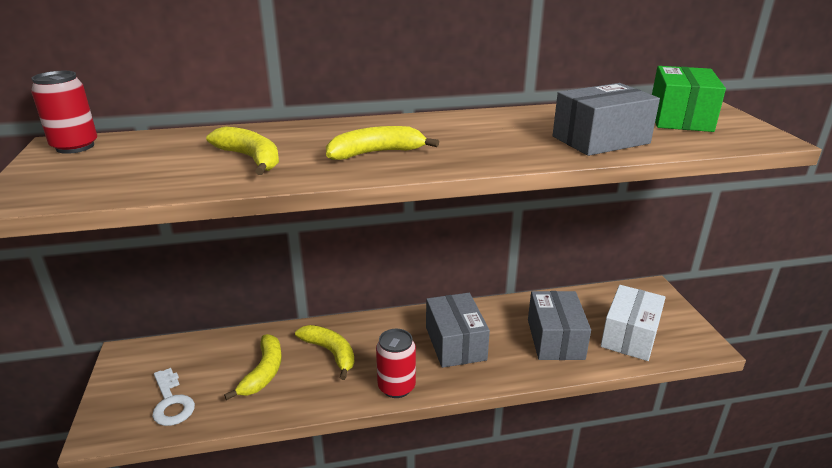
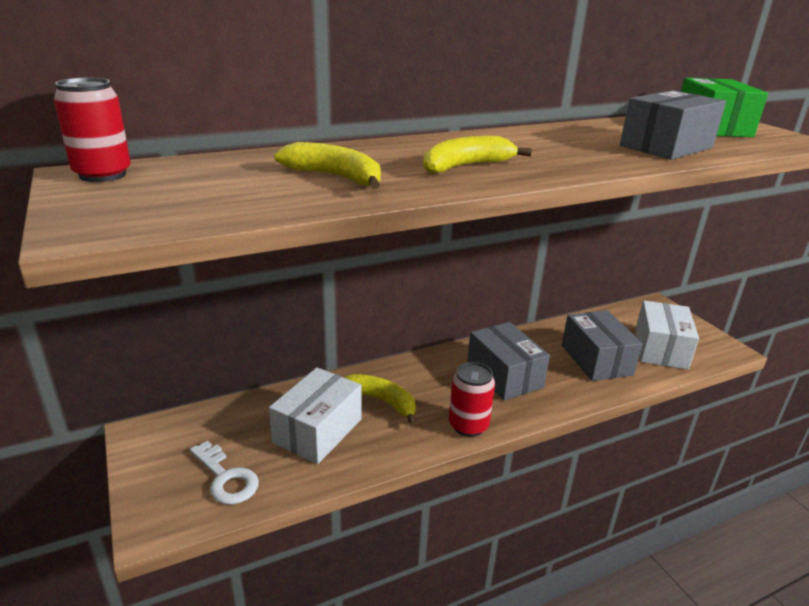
camera: 15 degrees left, 0 degrees up
yellow banana [224,334,282,400] -> white box [269,367,362,464]

